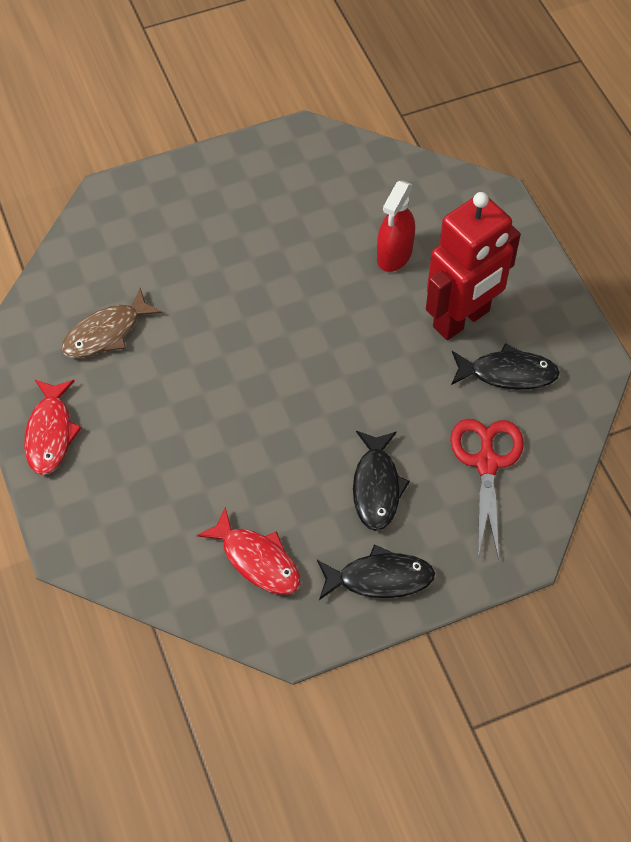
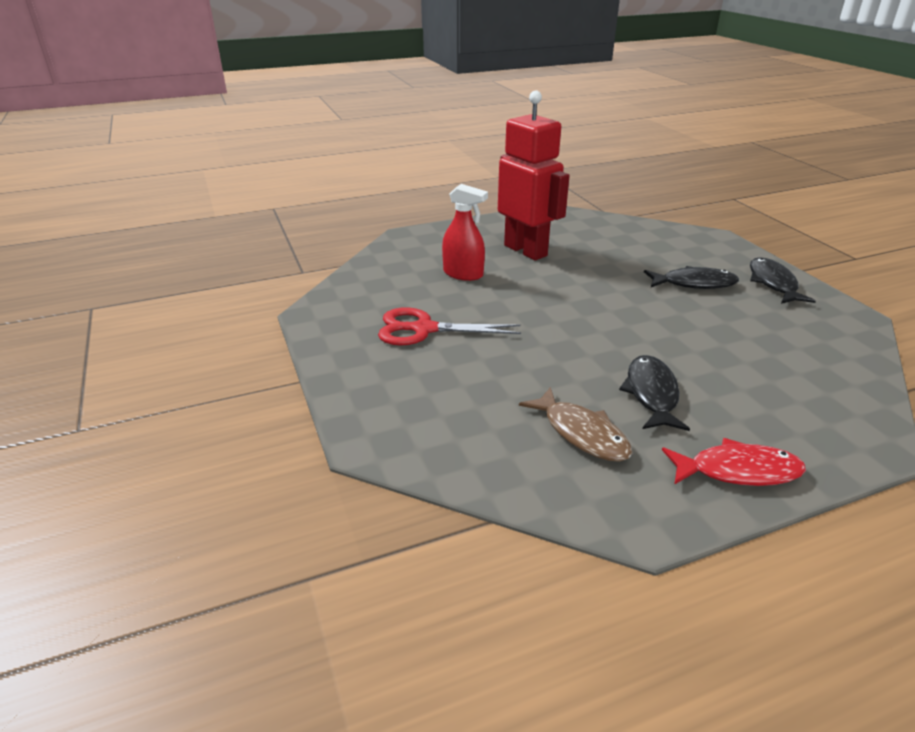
camera: 90 degrees left, 25 degrees down
red fish [197,507,301,595] -> none
red scissors [450,419,524,560] -> red scissors moved to [378,307,521,346]
black fish [451,343,560,390] -> black fish moved to [619,355,690,431]

